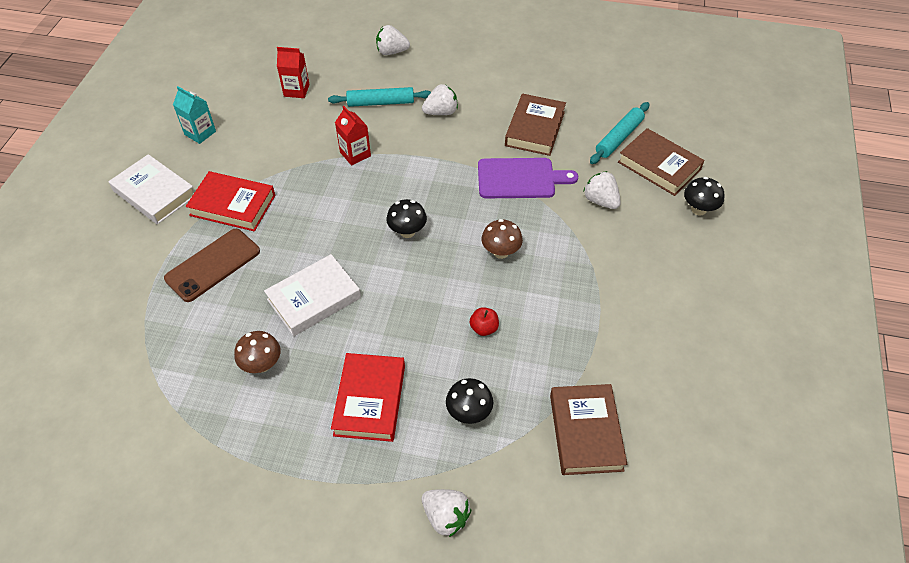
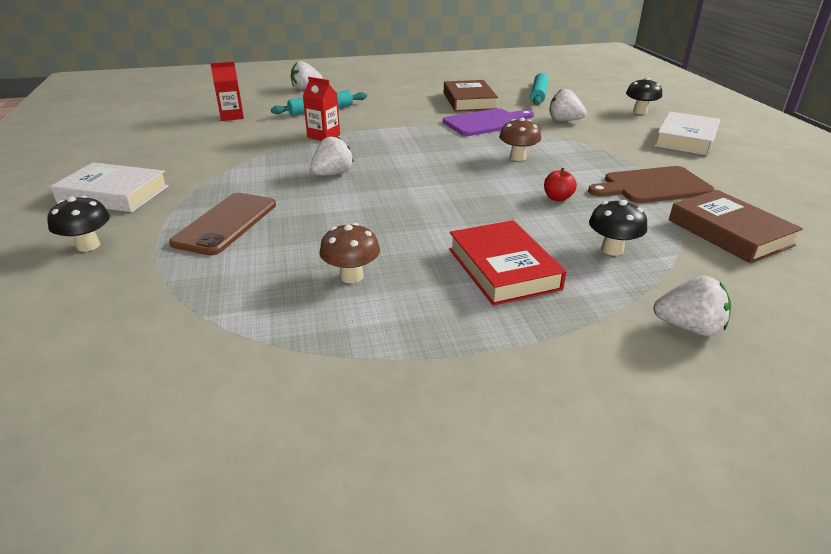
camera: 25 degrees left, 20 degrees down
turquoise carton [173,86,216,144] -> none
red book [186,171,275,231] -> none
white book [264,254,361,336] -> white book moved to [654,112,720,155]
black mushroom [387,199,427,238] -> black mushroom moved to [48,196,110,252]
white strawberry [422,84,458,115] -> white strawberry moved to [310,136,354,176]
brown book [618,128,705,196] -> none
none -> brown cutting board [588,166,715,203]

